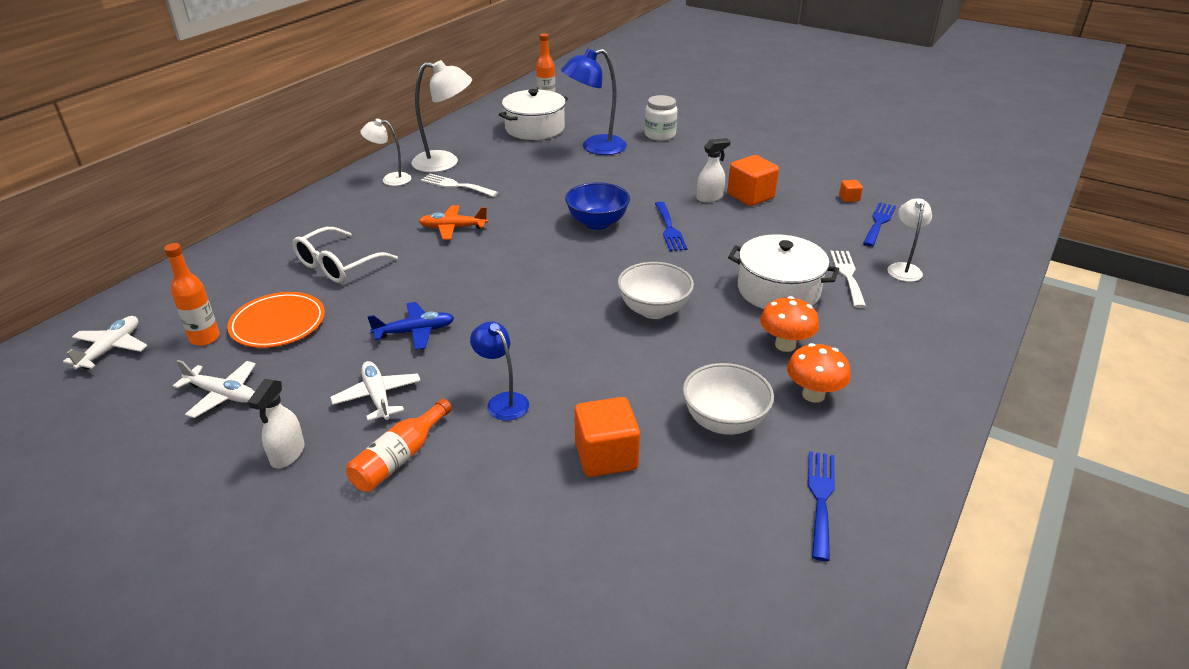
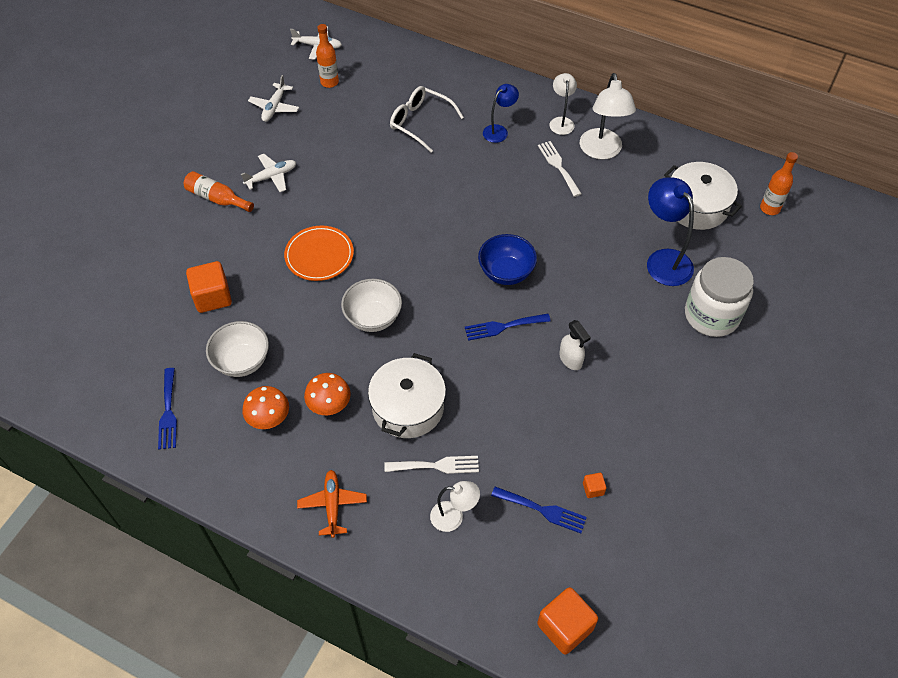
camera: 85 degrees right, 20 degrees up
orange plate [227,292,325,348] -> orange plate moved to [284,226,354,281]
white spray bottle [248,379,305,468] -> none
blue plane [367,302,454,350] -> none
orange plane [419,205,488,240] -> orange plane moved to [297,470,367,538]
white fork [421,174,498,197] -> white fork turned 45 degrees counterclockwise [538,141,582,197]
blue lamp [470,321,529,421] -> blue lamp moved to [483,84,519,143]
white jar [645,95,677,141] -> white jar [685,257,754,337], size x1.60
orange cube [727,155,779,206] -> orange cube moved to [537,587,598,654]
blue fork [808,451,835,561] -> blue fork turned 75 degrees clockwise [158,368,177,450]

